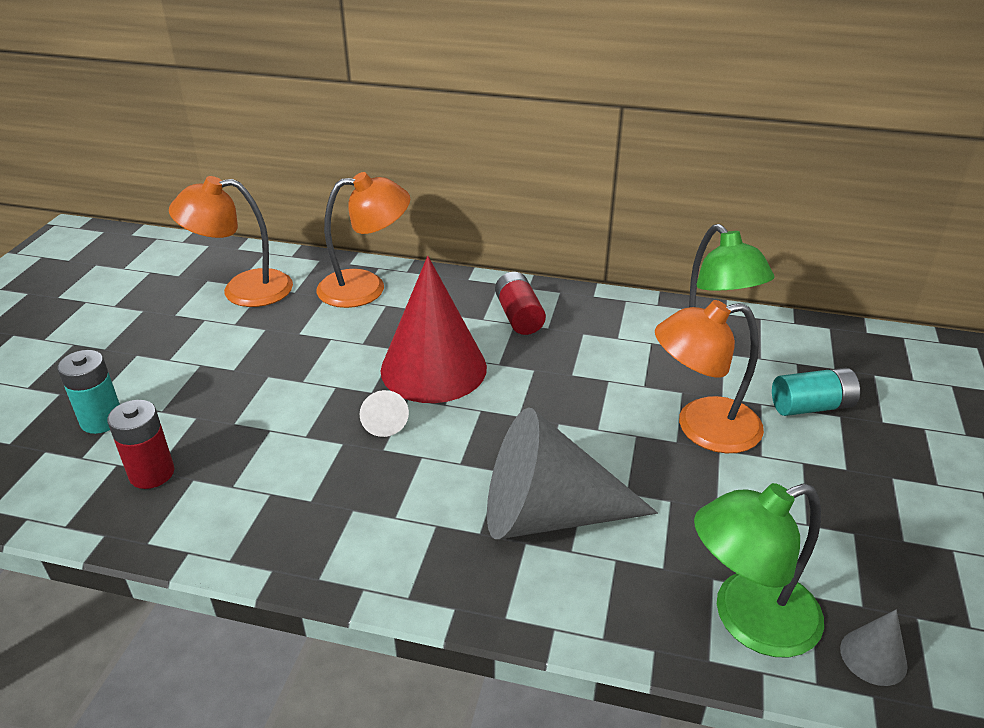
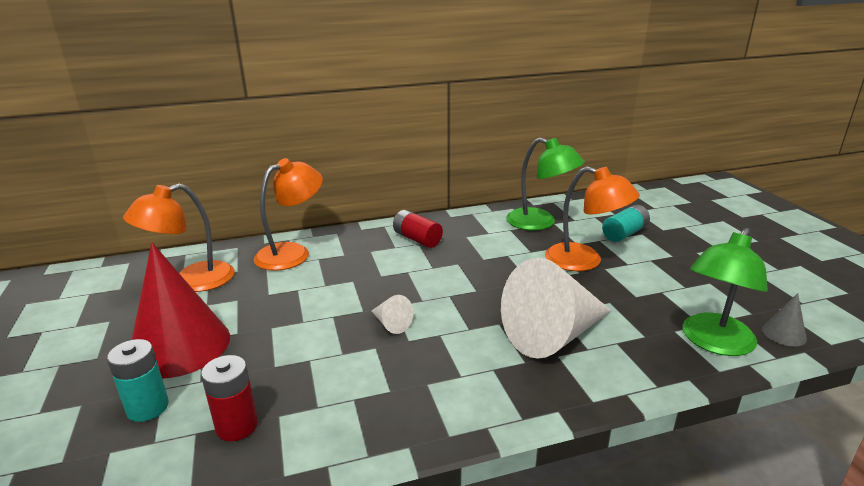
camera: 30 degrees left, 10 degrees down
red cone [381,256,487,403] -> red cone moved to [132,243,230,378]
grey cone [487,407,658,539] -> white cone [501,258,611,359]
orange lamp [655,300,764,453] -> orange lamp turned 105 degrees counterclockwise [545,167,640,271]

